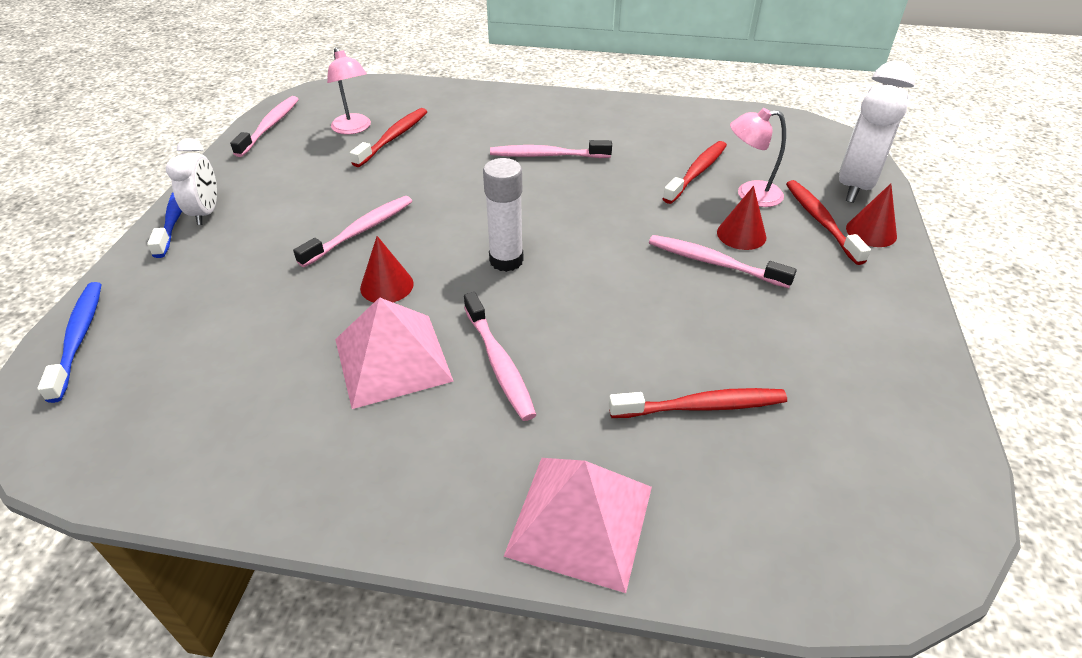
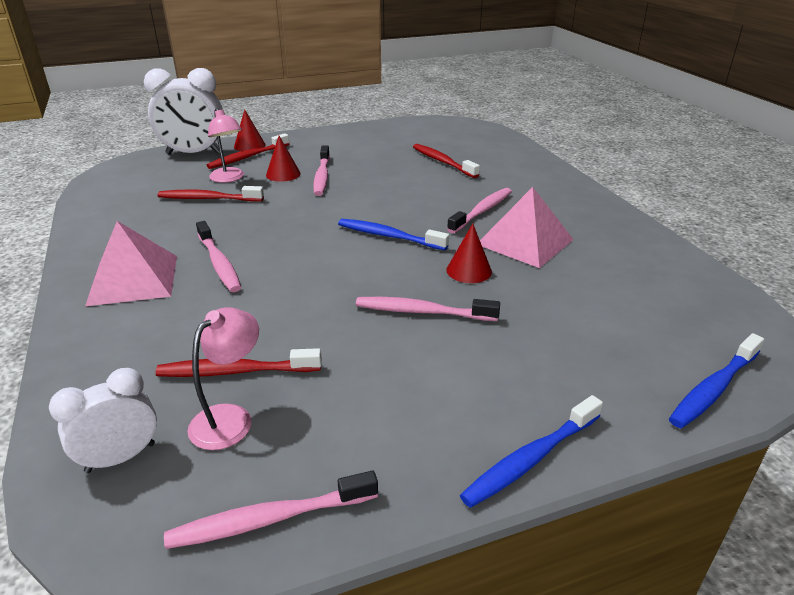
camera: 120 degrees left, 10 degrees down
white clock [166,138,217,225] -> white clock moved to [49,368,157,473]
white glue stick [483,158,524,272] -> blue toothbrush [338,219,449,250]
pink pyramid [504,458,652,593] -> pink pyramid moved to [85,221,177,306]

